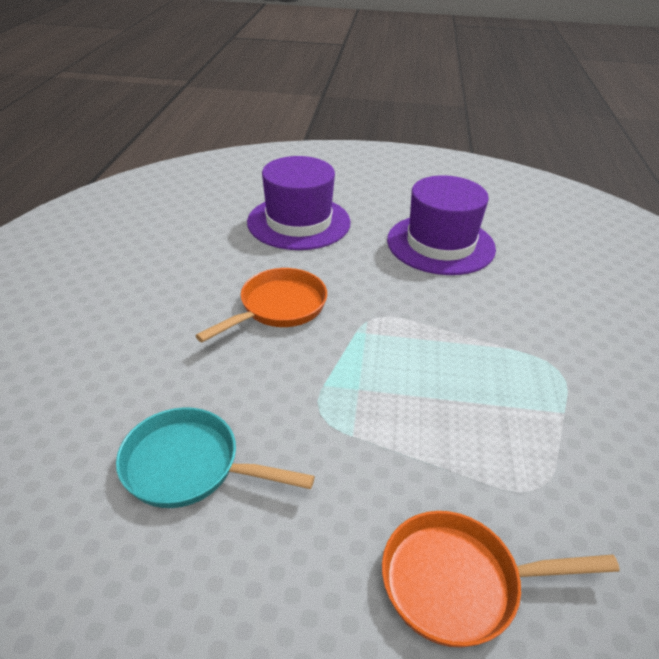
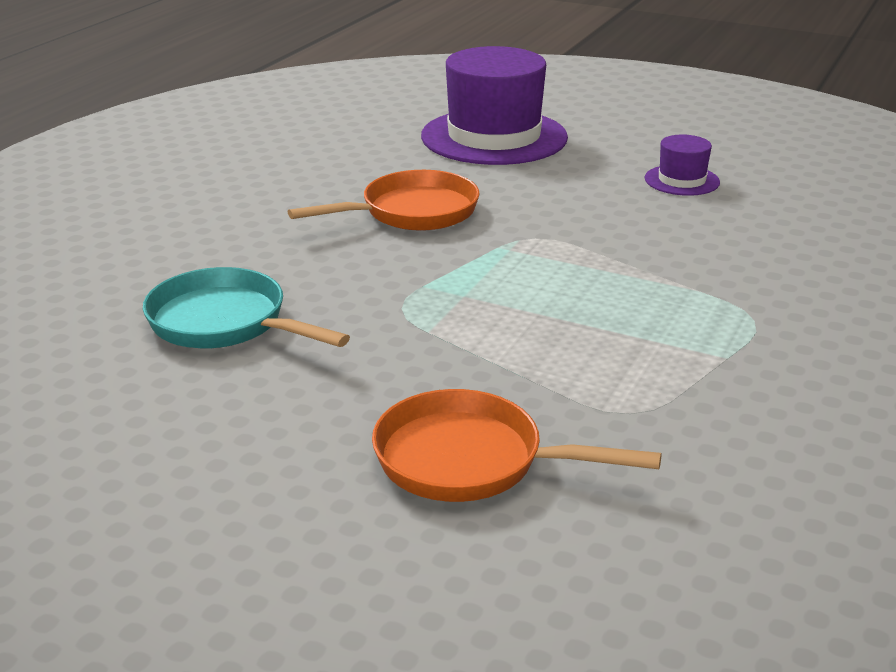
camera: 20 degrees right, 10 degrees down
purple hat [387,175,496,275] -> purple hat [645,134,720,196], size x0.47

